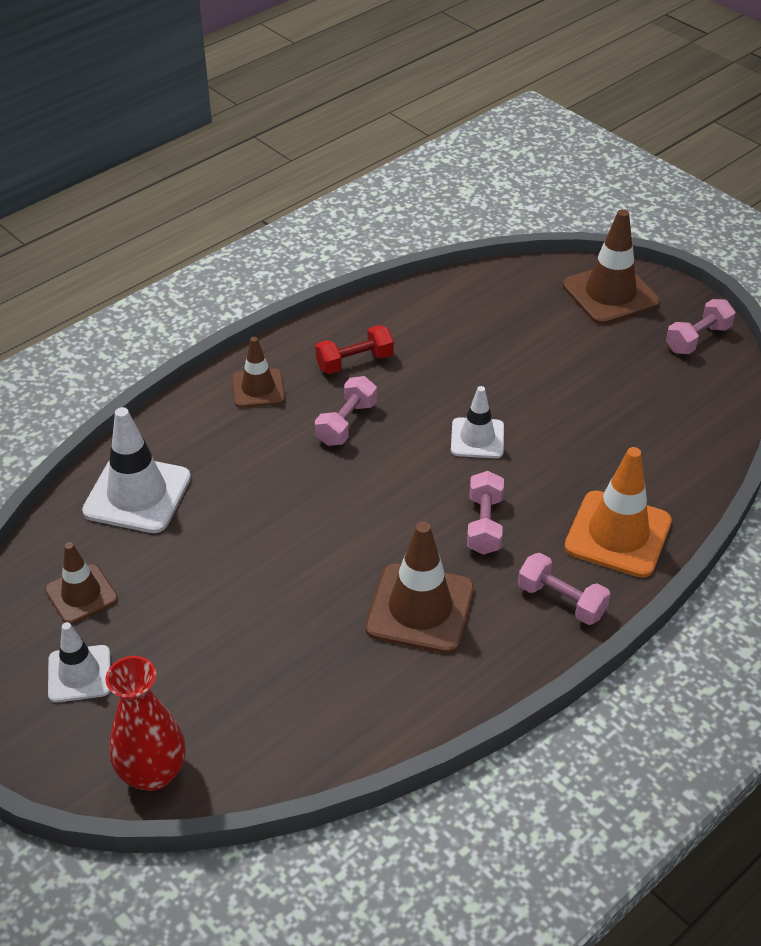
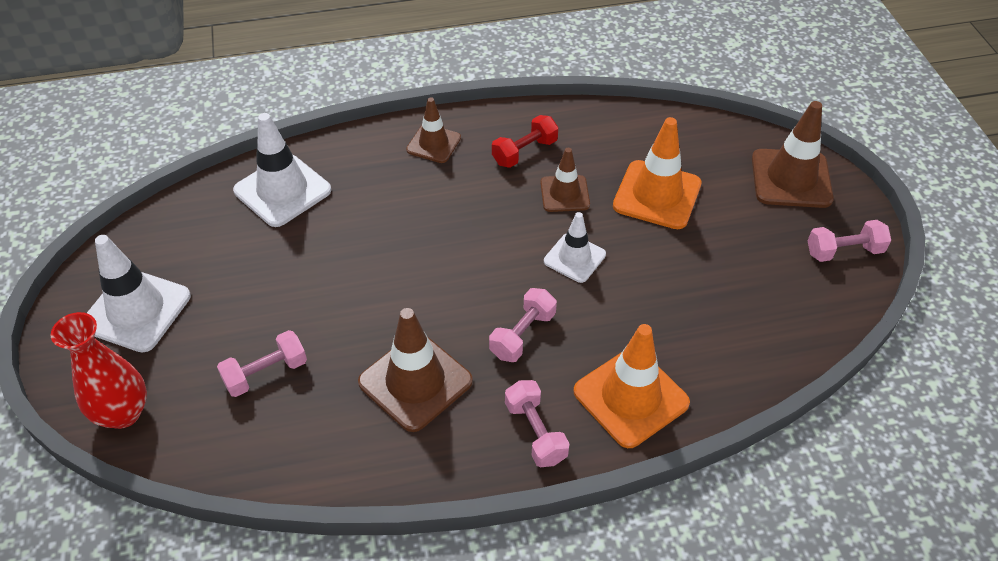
camera: 30 degrees right, 5 degrees up
brown traffic cone [45,542,118,624] -> brown traffic cone moved to [540,148,590,212]
white traffic cone [48,622,111,703] -> white traffic cone [87,235,191,353], size x1.62
red dumbbell [315,325,394,374] -> red dumbbell turned 45 degrees counterclockwise [492,115,558,168]
pink dumbbell [315,376,377,446] -> pink dumbbell moved to [217,330,307,397]
none -> orange traffic cone [613,117,702,229]

